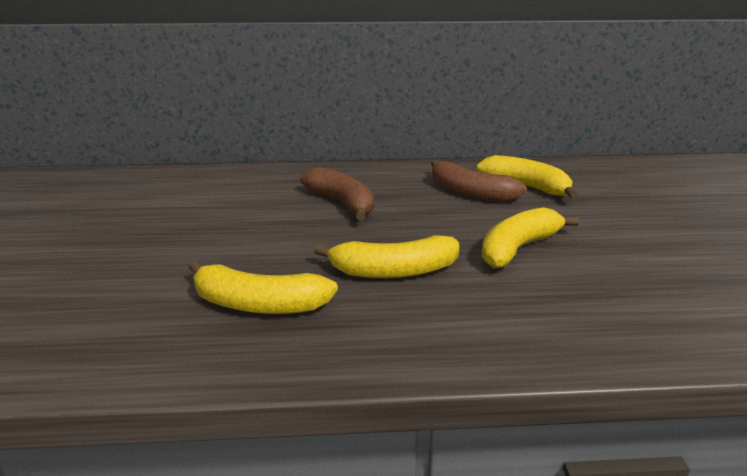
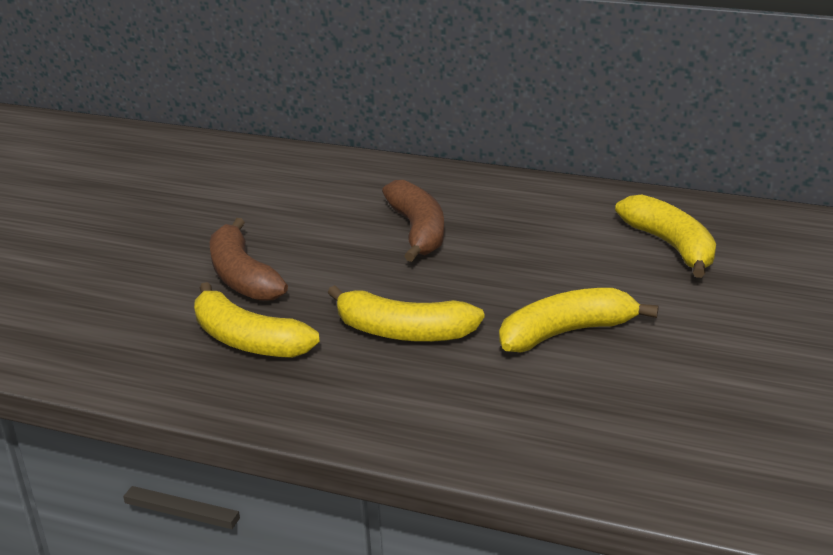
camera: 25 degrees right, 5 degrees up
brown banana [431,160,527,202] -> brown banana moved to [210,218,288,301]

